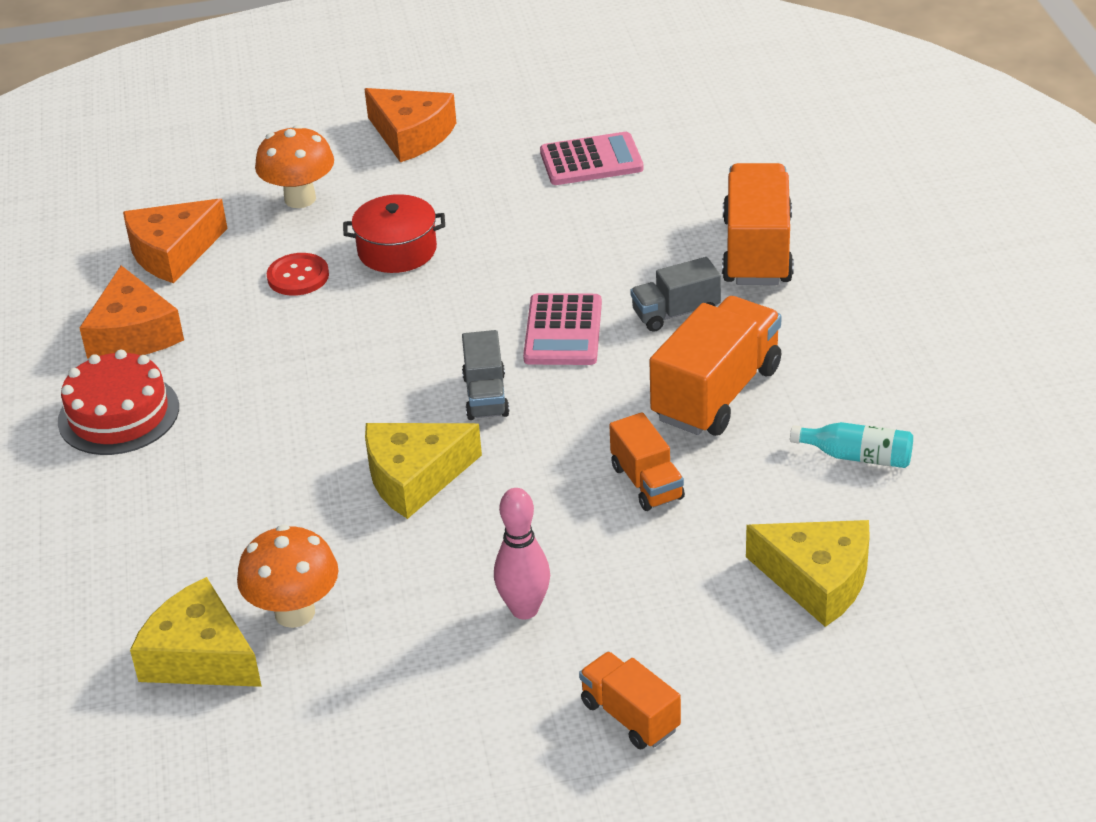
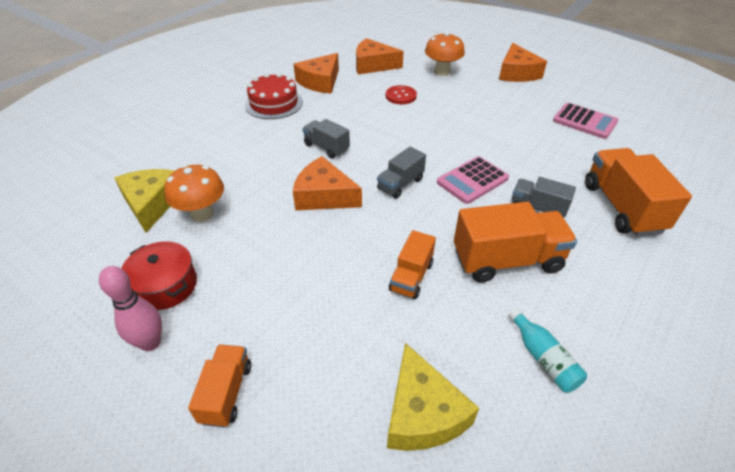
camera: 45 degrees right, 5 degrees up
red pot [343,194,445,273] -> red pot moved to [121,241,197,310]
yellow cheese [365,423,482,519] -> orange cheese [293,156,362,210]
pink bowling pin [494,488,550,620] -> pink bowling pin moved to [99,266,162,351]
orange truck [722,163,794,285] -> orange truck turned 60 degrees counterclockwise [585,148,692,236]
none -> grey truck [302,119,350,158]

